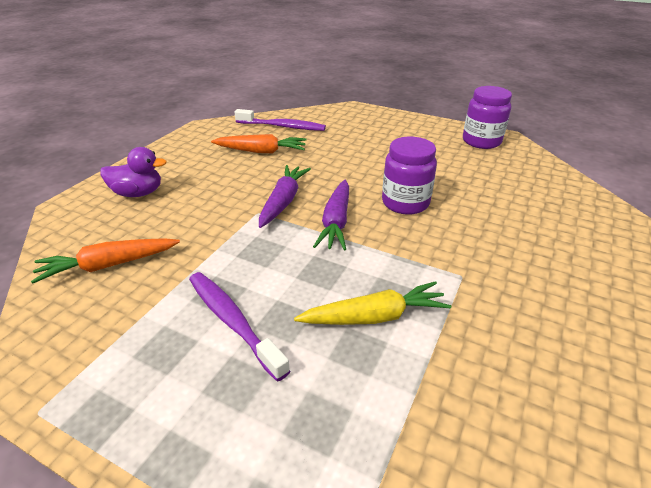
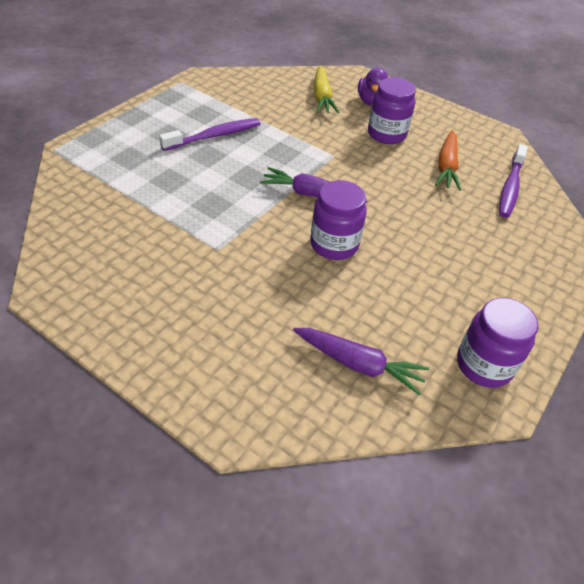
camera: 95 degrees right, 10 degrees up
orange carrot [31,238,180,284] -> none
purple carrot [259,165,311,228] -> purple carrot moved to [293,328,429,396]
yellow carrot [294,281,451,325] -> yellow carrot moved to [313,65,340,113]
none -> purple jar [368,77,416,144]

